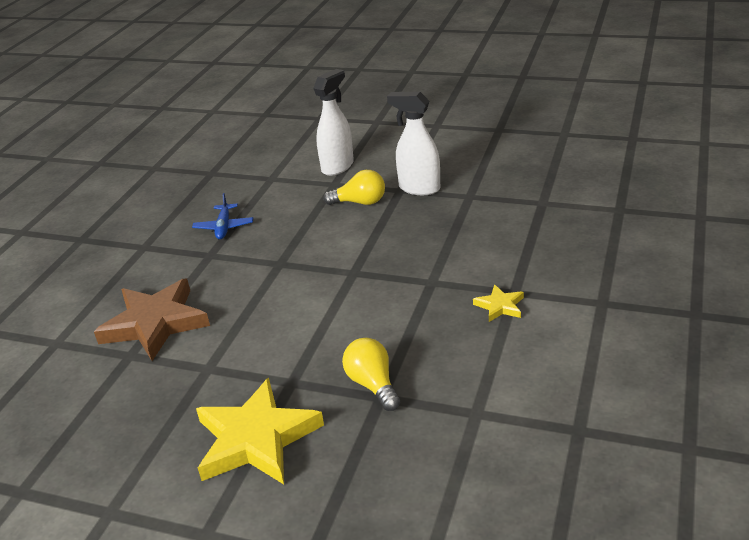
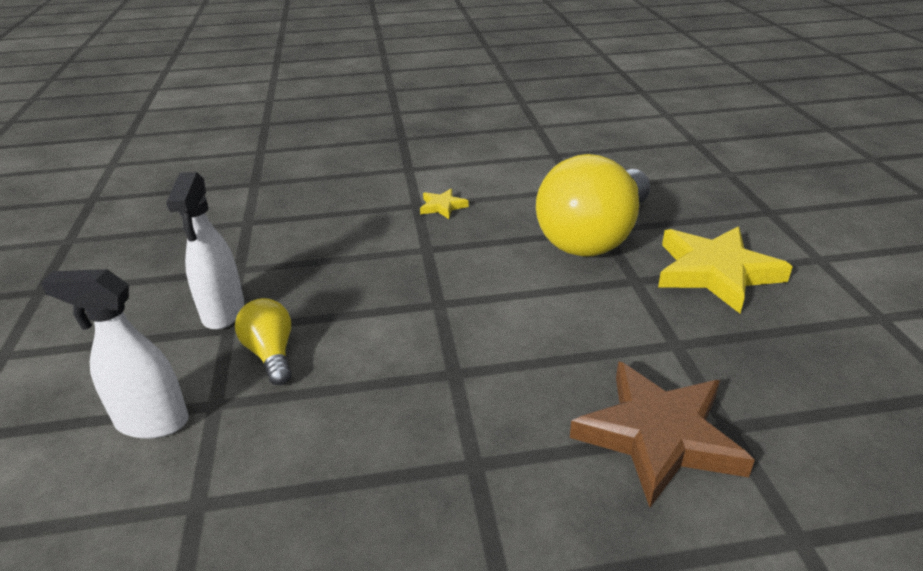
camera: 120 degrees left, 0 degrees up
blue plane [192,193,253,239] -> none
yellow light bulb [342,338,400,411] -> yellow light bulb [536,154,650,256], size x2.17

